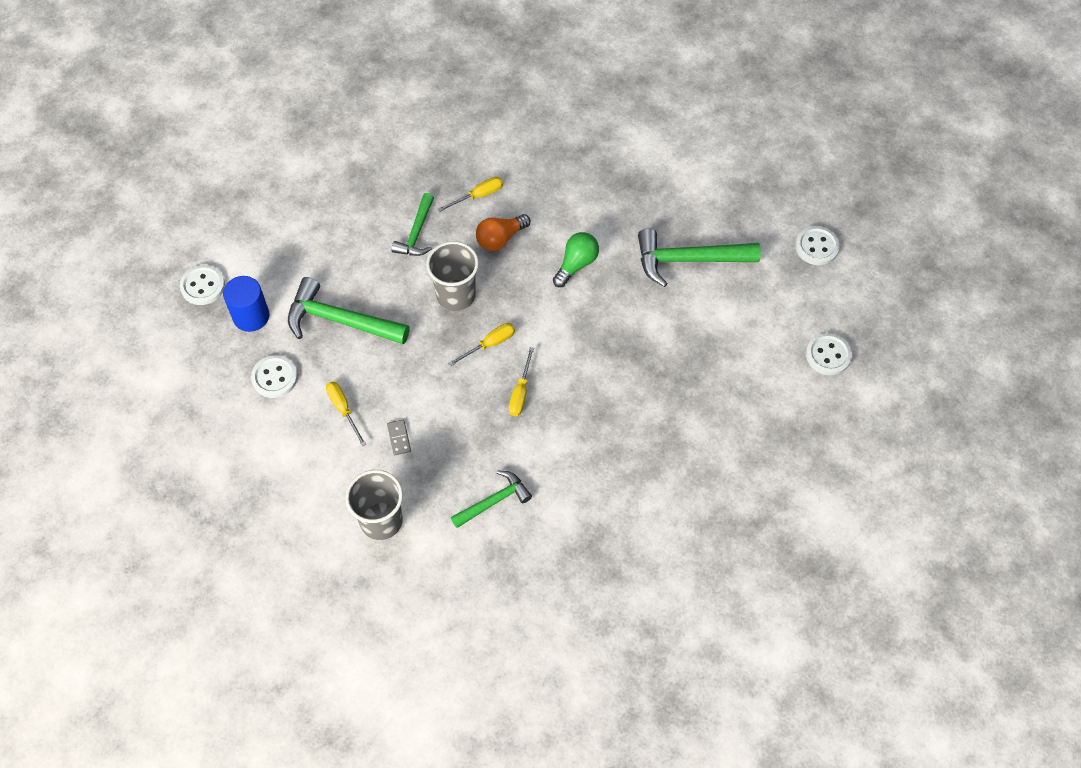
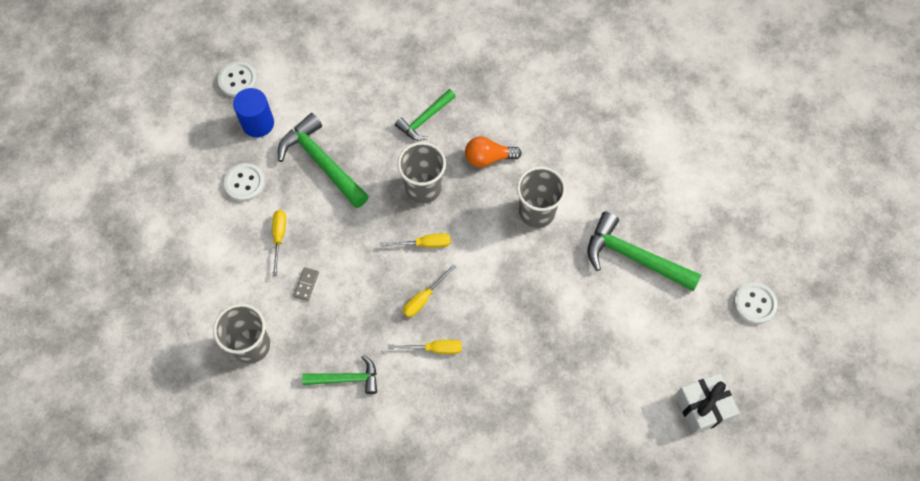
camera: 30 degrees right, 5 degrees up
yellow screwdriver [438,177,503,212] -> yellow screwdriver moved to [388,340,462,354]
green light bulb [553,232,599,287] -> grey cup [517,166,566,228]
white button [806,333,852,375] -> white gift [675,373,740,434]

